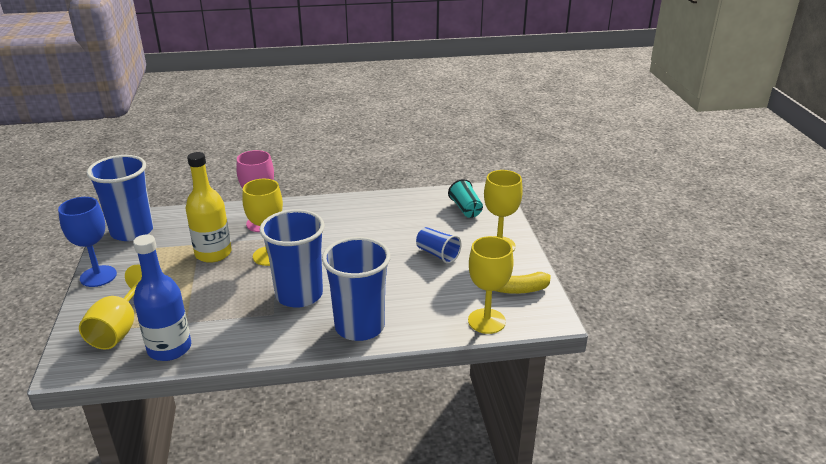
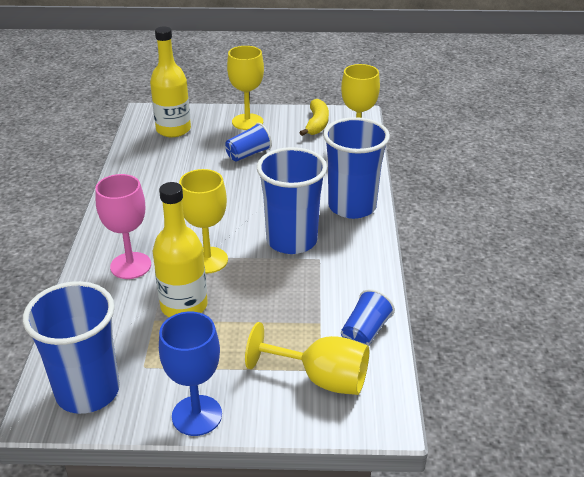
camera: 80 degrees left, 5 degrees up
blue bottle [133,234,191,361] -> blue cup [341,289,395,346]
turquoise cup [448,179,483,218] -> yellow bottle [150,27,191,137]

